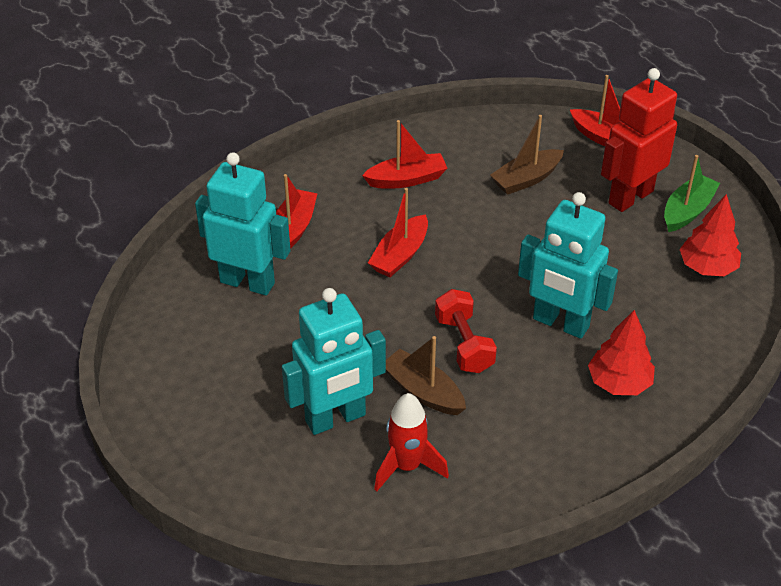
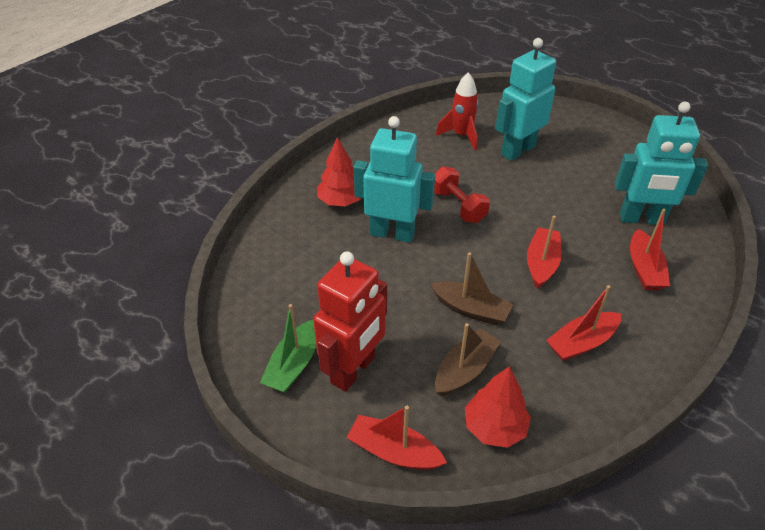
camera: 165 degrees right, 0 degrees up
brown boat [386,336,466,415] -> brown boat moved to [430,252,513,325]
red tree [680,194,741,276] -> red tree moved to [465,366,531,448]

